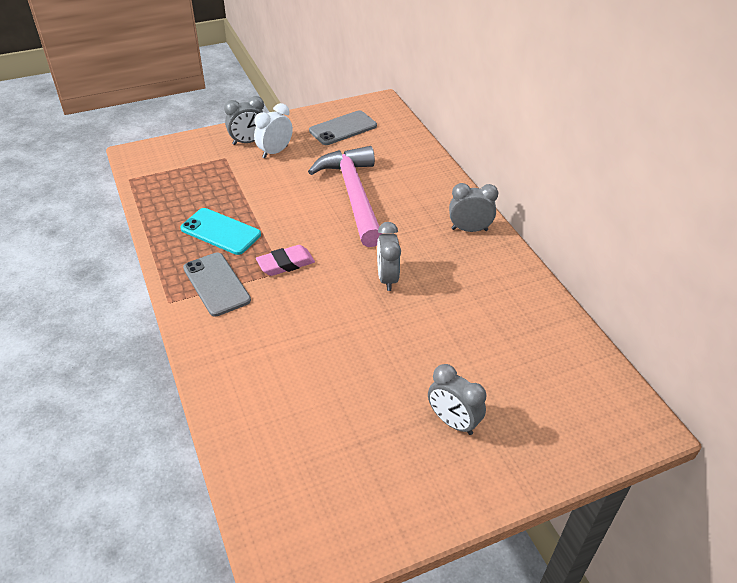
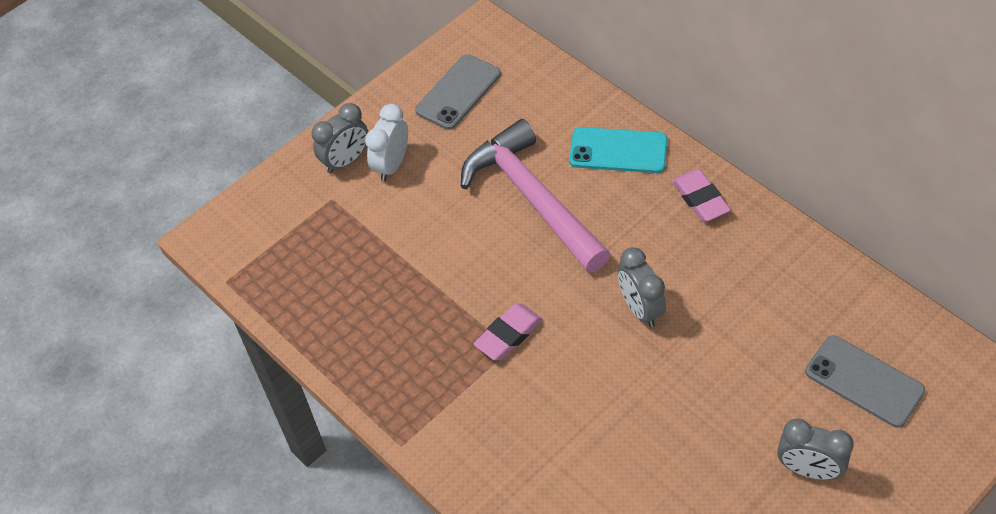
camera: 15 degrees left, 10 degrees up
turquoise phone [180,208,261,255] -> turquoise phone moved to [569,127,668,173]
grey phone [183,253,251,316] -> grey phone moved to [805,335,925,428]
grey clock [449,183,498,232] -> pink eraser [672,169,731,221]

